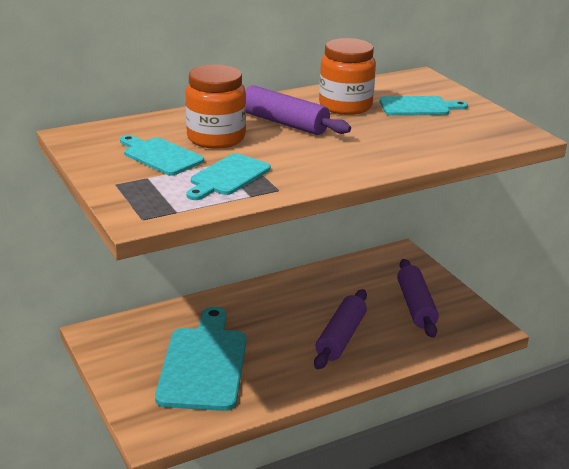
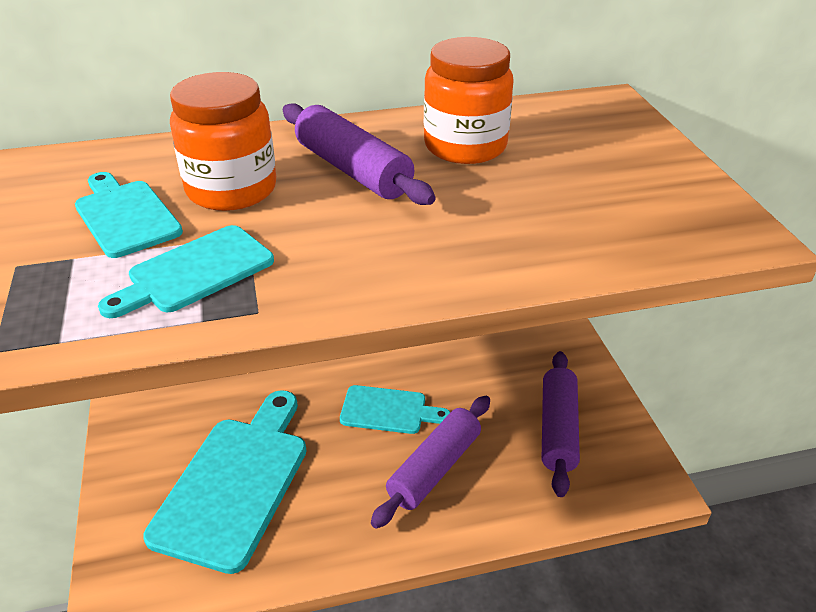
camera: 15 degrees right, 10 degrees up
turquoise cutting board [380,96,468,116] -> turquoise cutting board moved to [340,385,450,434]

